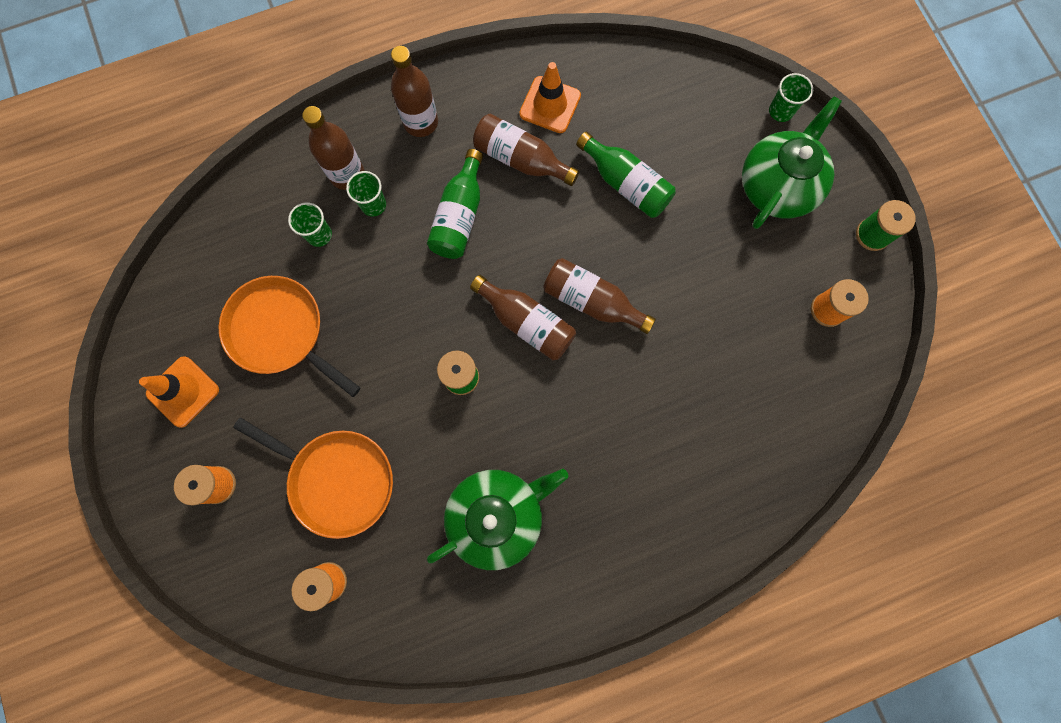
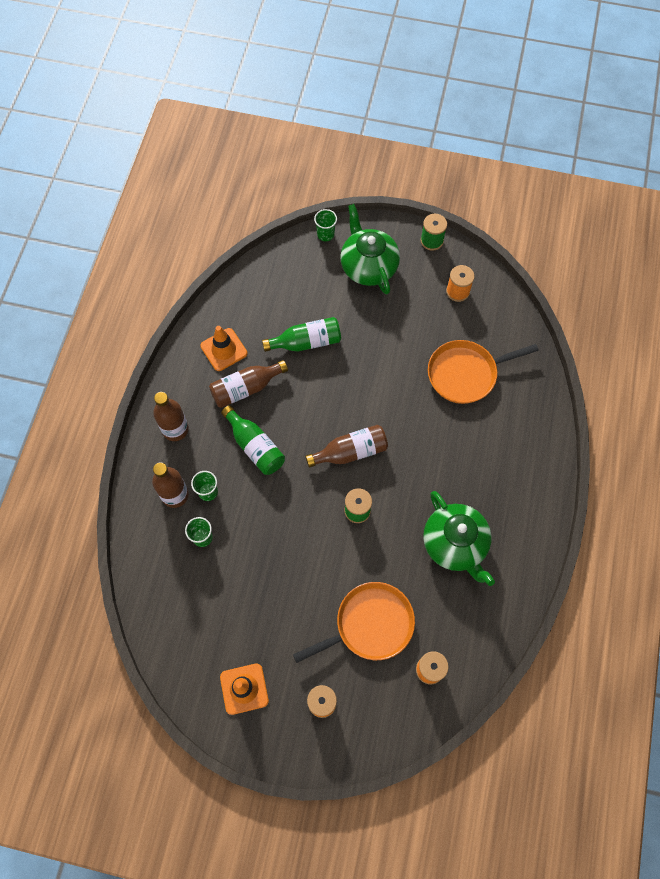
camera: 55 degrees left, 10 degrees down
orange pan [219,276,361,397] -> orange pan moved to [428,340,539,404]
green teapot [427,469,569,570] -> green teapot turned 150 degrees clockwise [423,491,495,586]
brown bottle [543,258,656,334] -> none

